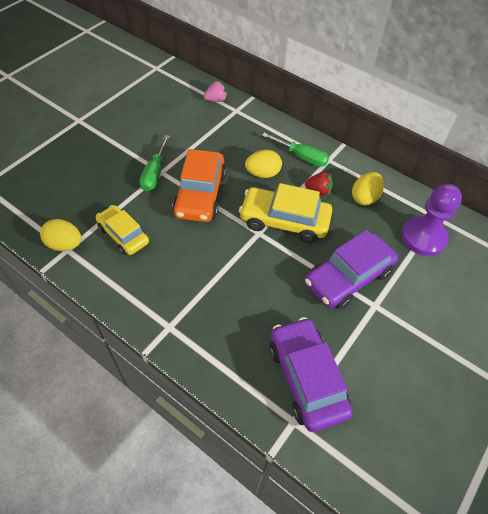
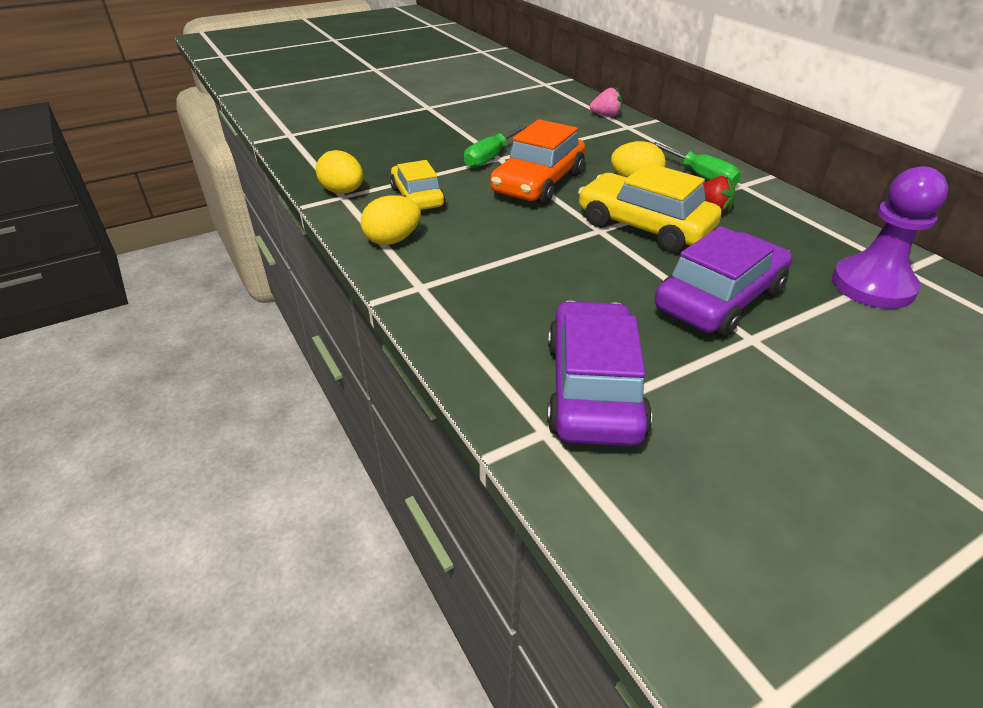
camera: 25 degrees right, 15 degrees down
purple car [305,230,398,309] -> purple car turned 150 degrees clockwise [655,226,792,337]
yellow egg [352,172,384,205] -> yellow egg moved to [361,195,421,245]

